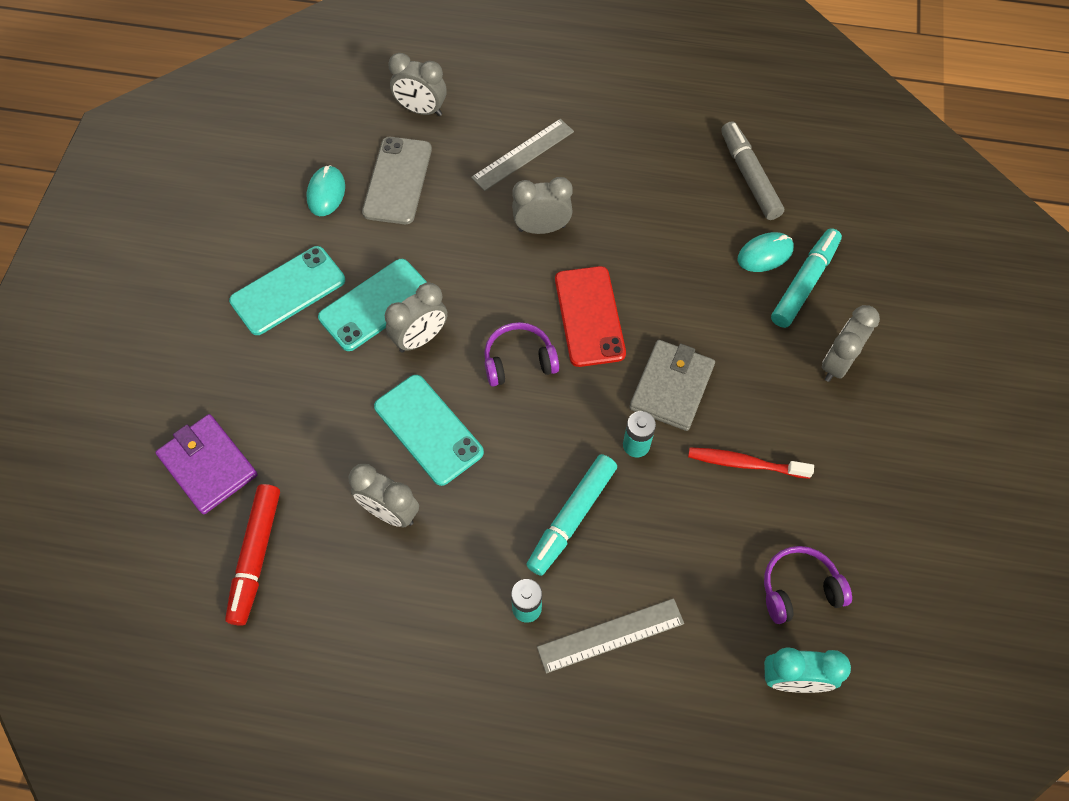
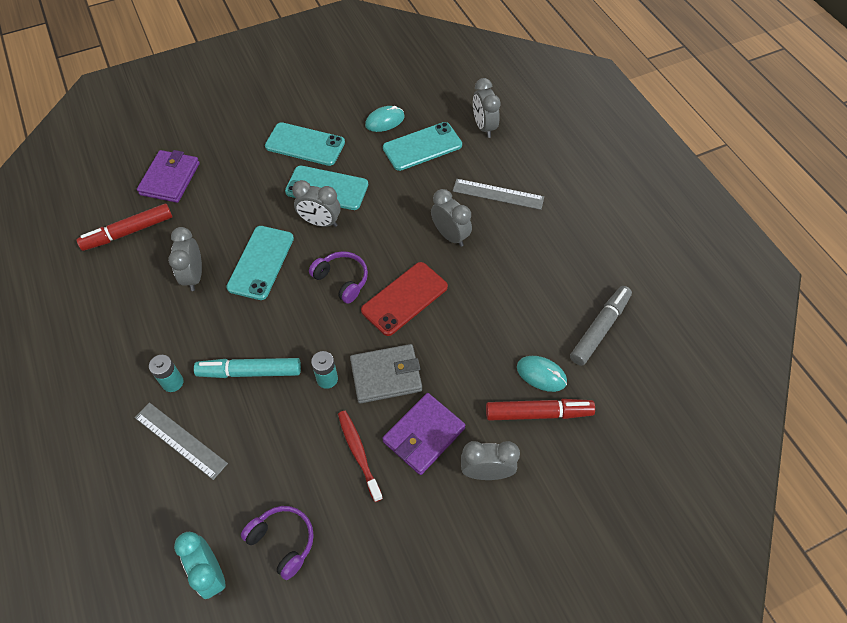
camera: 55 degrees right, 5 degrees down
grey phone [362,137,432,224] -> turquoise phone [383,122,462,171]
turquoise marker [771,228,842,328] -> red marker [486,399,595,421]
none -> purple wallet [382,393,466,475]

